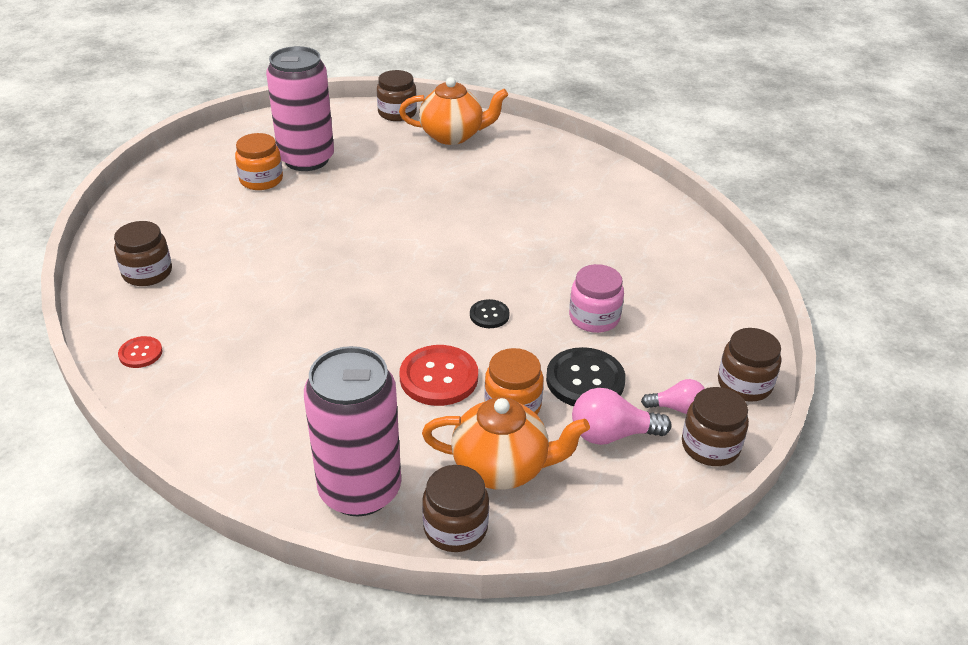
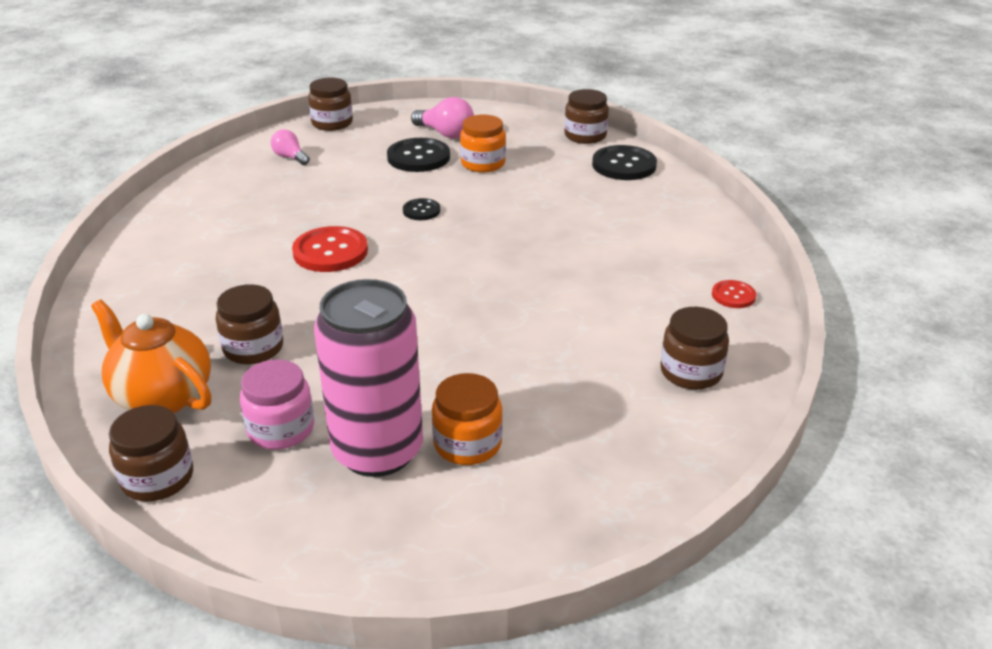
camera: 140 degrees left, 5 degrees down
pink can [304,346,401,516] -> black button [592,145,657,180]
red button [400,345,478,406] -> red button moved to [292,226,368,272]
orange teapot [422,397,590,490] -> none
pink jar [569,264,624,333] -> pink jar moved to [240,359,314,450]
pink light bulb [641,379,705,414] -> pink light bulb moved to [271,129,310,165]
brown jar [682,387,749,466] -> brown jar moved to [216,284,283,364]

